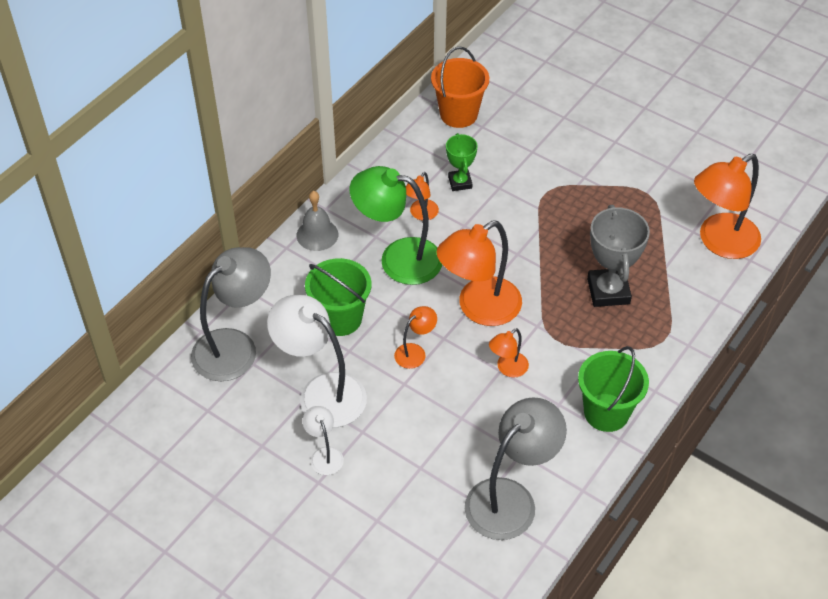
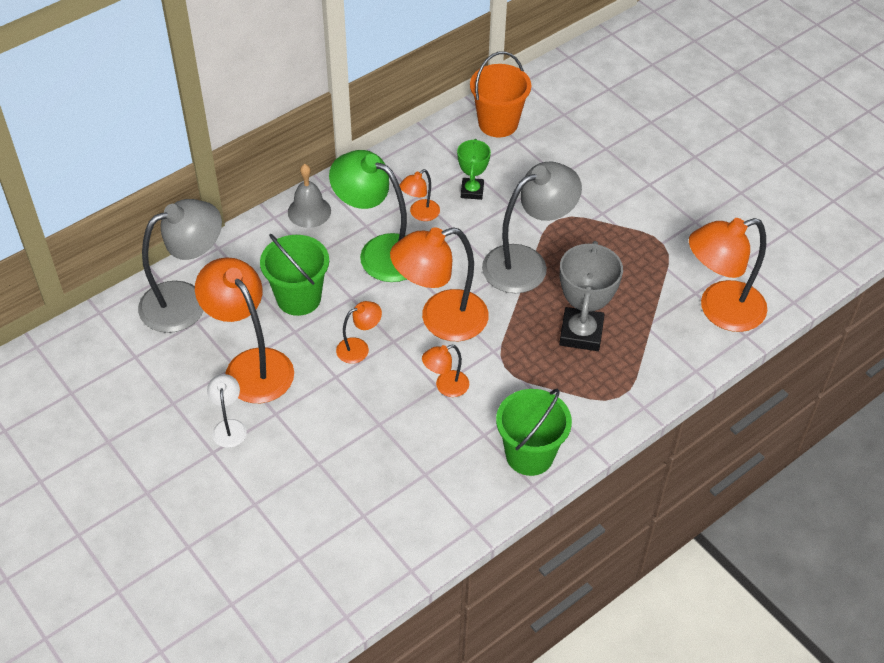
camera: 15 degrees right, 0 degrees up
white lamp [267,295,367,428] -> orange lamp [195,257,294,403]
grey lamp [465,397,567,540] -> grey lamp moved to [482,162,582,293]

